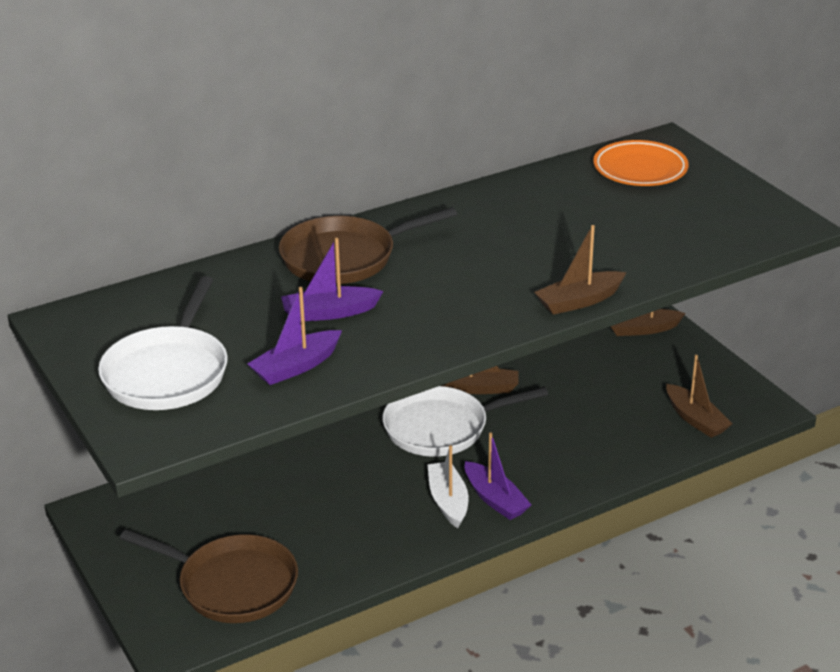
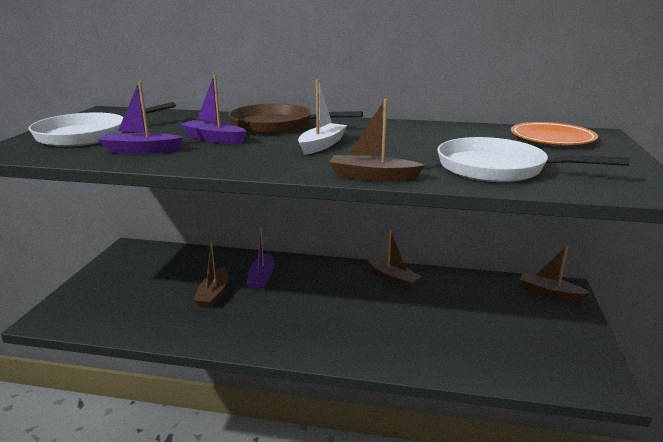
camera: 40 degrees right, 10 degrees down
brown pan [120,529,298,623] -> none
white pan [382,386,548,457] -> white pan moved to [437,137,629,182]
white boat [427,445,468,528] -> white boat moved to [298,79,347,155]
purple boat [465,432,532,520] -> purple boat moved to [247,228,274,290]
brown boat [666,355,732,438] -> brown boat moved to [193,242,228,308]

